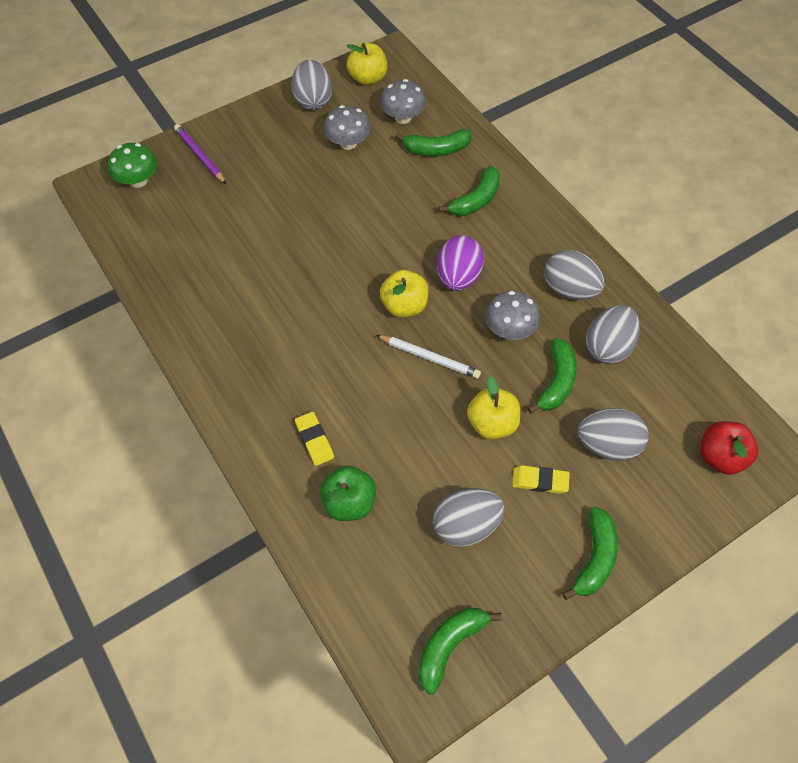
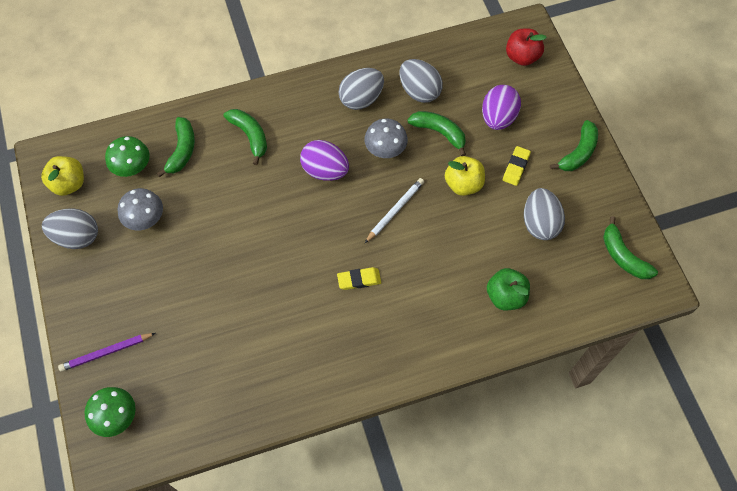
camera: 75 degrees left, 5 degrees up
yellow eraser [295,412,334,466] -> yellow eraser moved to [337,267,381,290]
grey mushroom [380,79,426,124] -> green mushroom [105,136,150,177]
yellow apple [380,270,429,318] -> none
green banana [562,507,618,600] -> green banana turned 90 degrees clockwise [550,120,598,171]
grey egg [578,408,649,461] -> purple egg [482,85,521,130]

